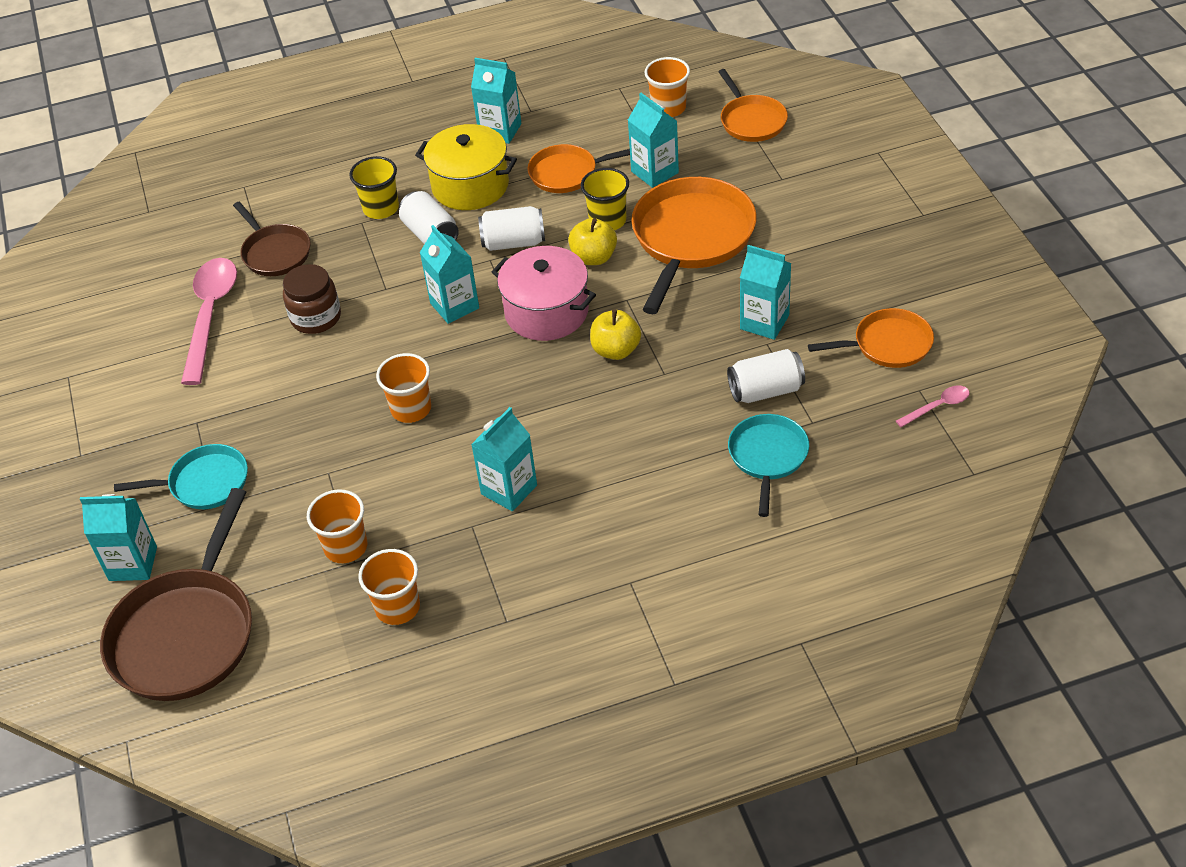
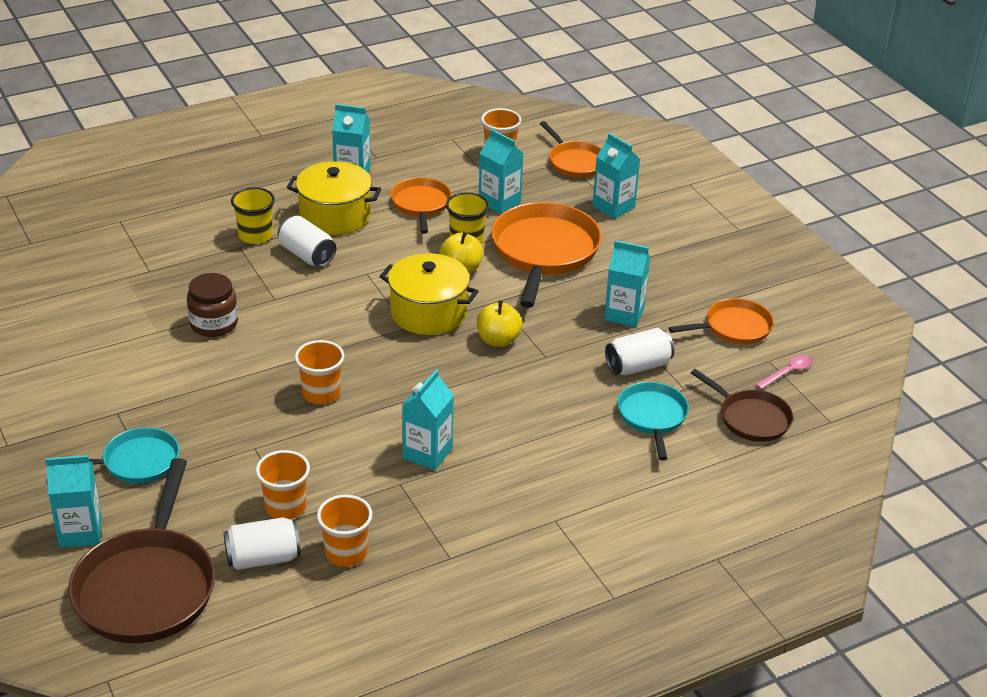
camera: 15 degrees left, 10 degrees down
pink spoon [181,258,237,385] -> none
brown pan [233,202,311,276] -> brown pan moved to [691,369,793,442]
turquoise carton [420,225,479,324] -> turquoise carton moved to [593,133,640,219]
white can [478,206,545,251] -> white can moved to [224,517,301,570]
pink pot [492,246,596,341] -> yellow pot [379,253,479,335]
orange pan [527,144,630,193] -> orange pan turned 105 degrees clockwise [391,178,452,234]

